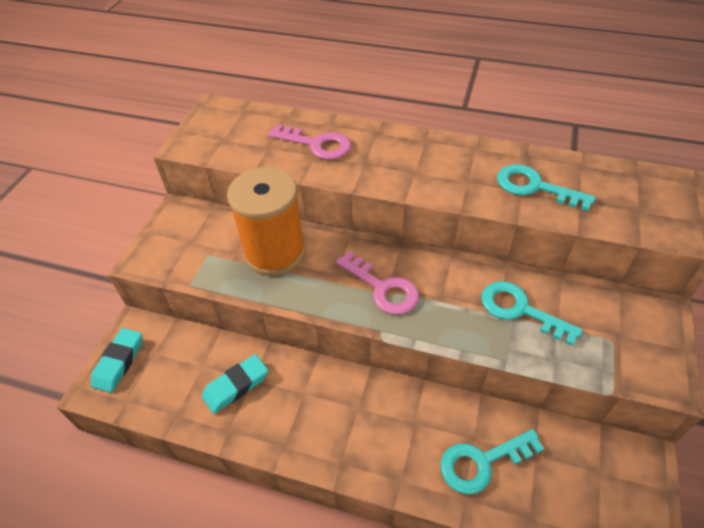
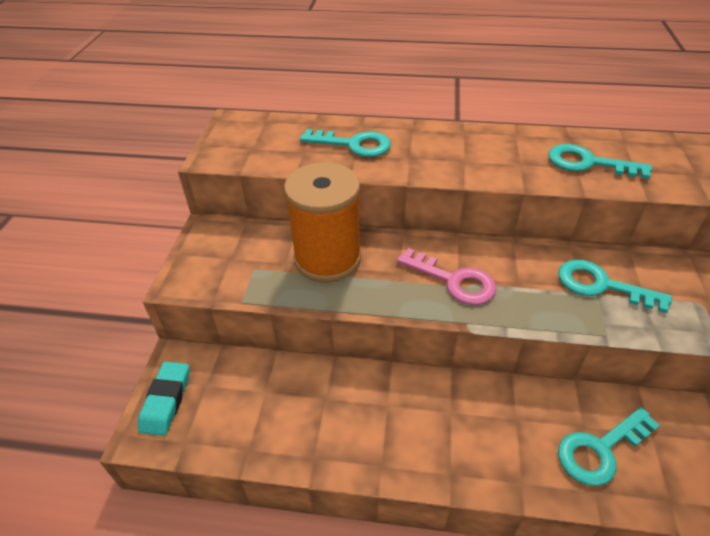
camera: 10 degrees left, 5 degrees down
turquoise eraser [202,354,268,414] -> none
pink key [268,124,351,160] -> turquoise key [300,129,391,157]

